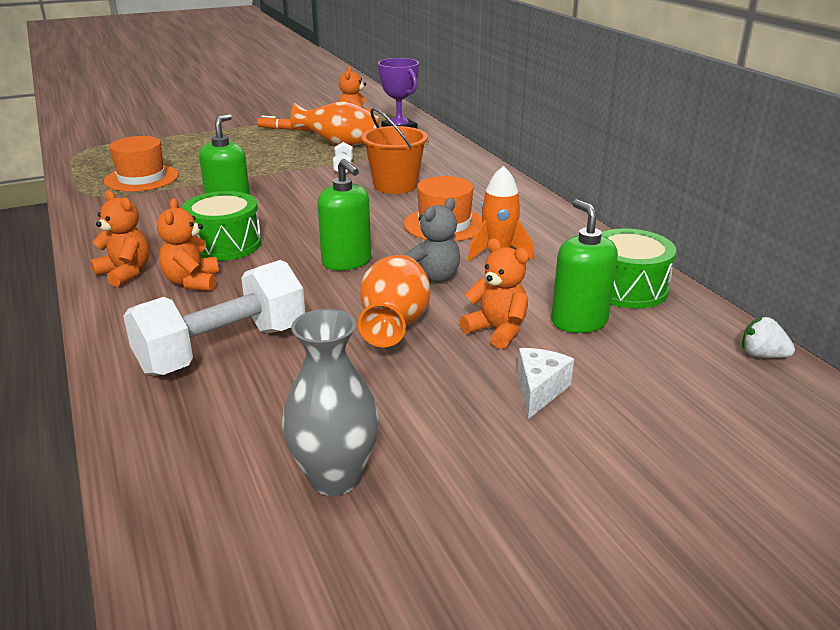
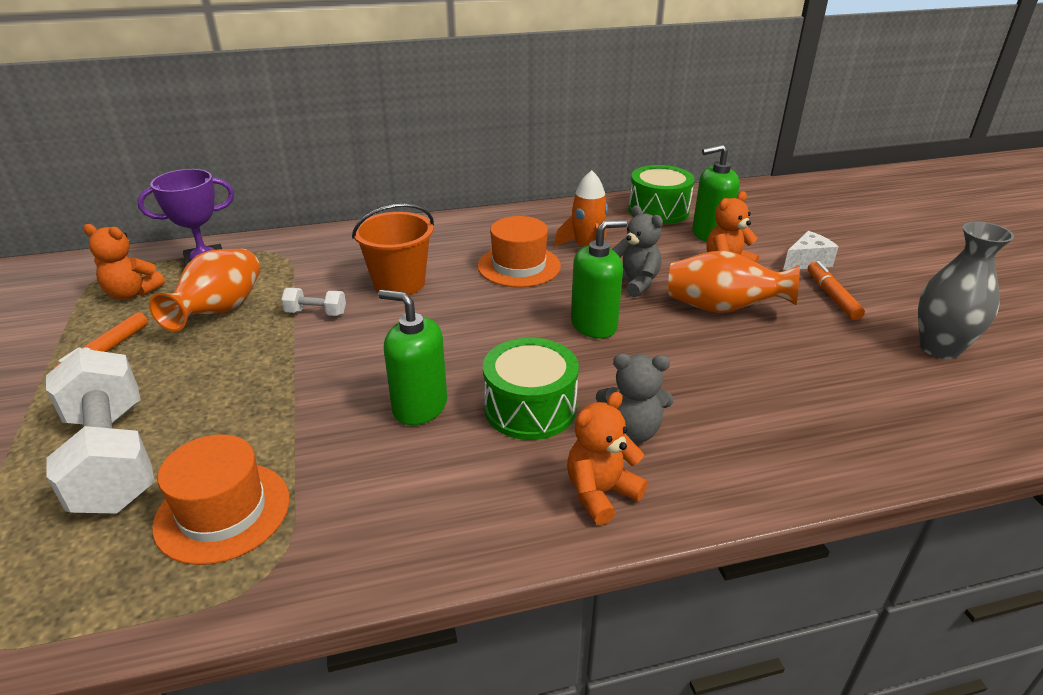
camera: 80 degrees left, 5 degrees up
white dumbbell [123,260,305,376] -> white dumbbell moved to [46,348,155,514]
orange teddy bear [157,198,219,291] -> grey teddy bear [596,354,673,444]
white cheese [517,348,574,419] -> white cheese turned 120 degrees clockwise [783,231,838,271]
white strawberry [742,317,795,358] -> none
none -> orange marker [808,261,865,320]

